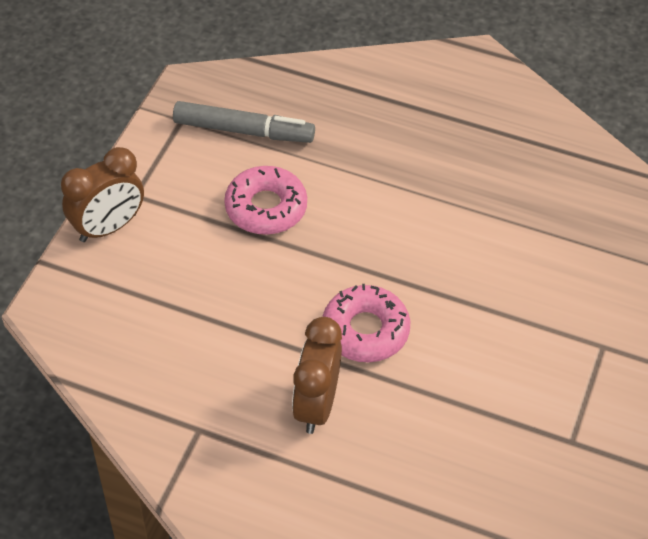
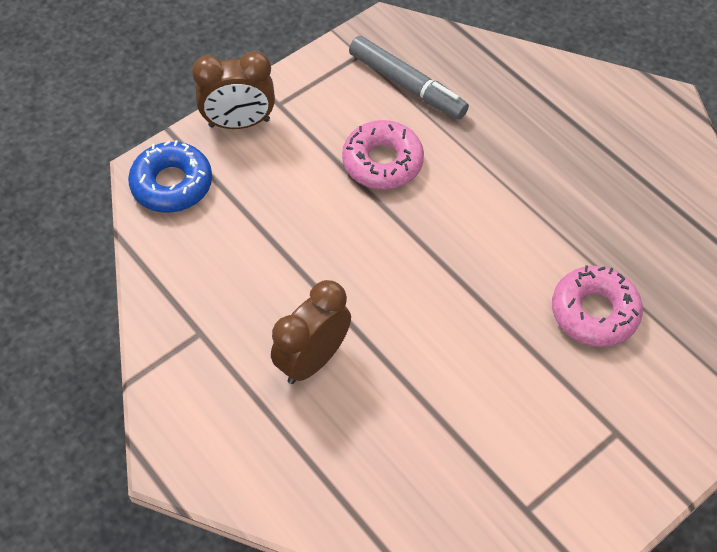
camera: 30 degrees right, 5 degrees up
pink donut [323,284,410,362] -> pink donut moved to [552,265,643,347]
none -> blue donut [128,140,212,213]

